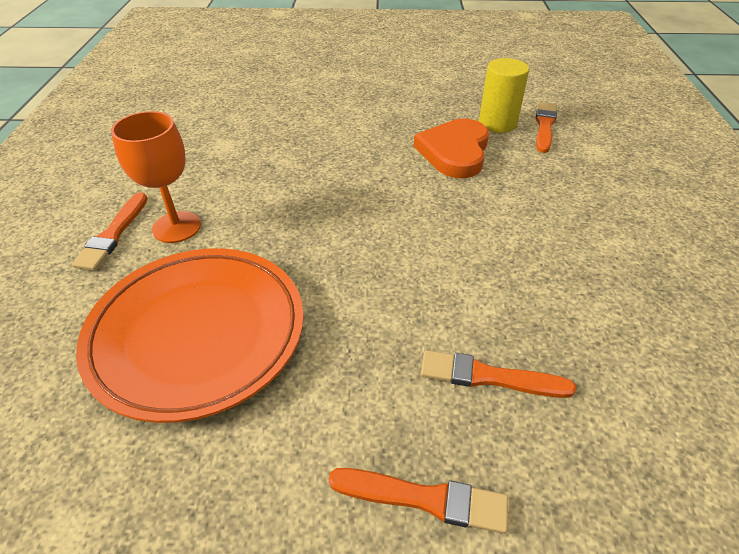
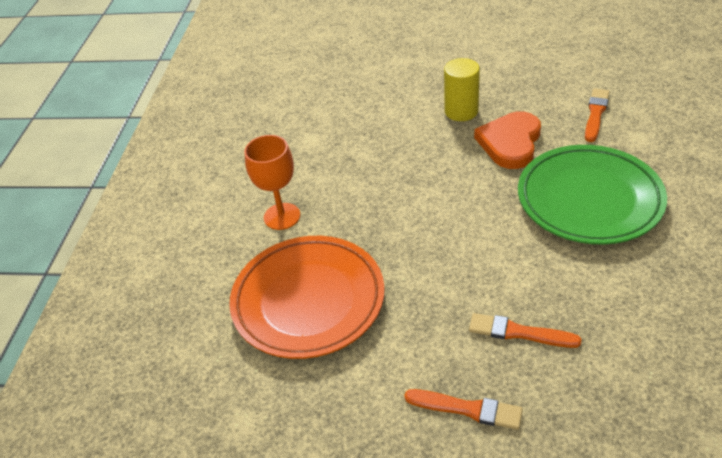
camera: 10 degrees right, 0 degrees up
orange brush [72,192,148,271] -> none
yellow cylinder [479,58,529,133] -> yellow cylinder moved to [444,58,480,121]
none -> green plate [518,145,667,245]

